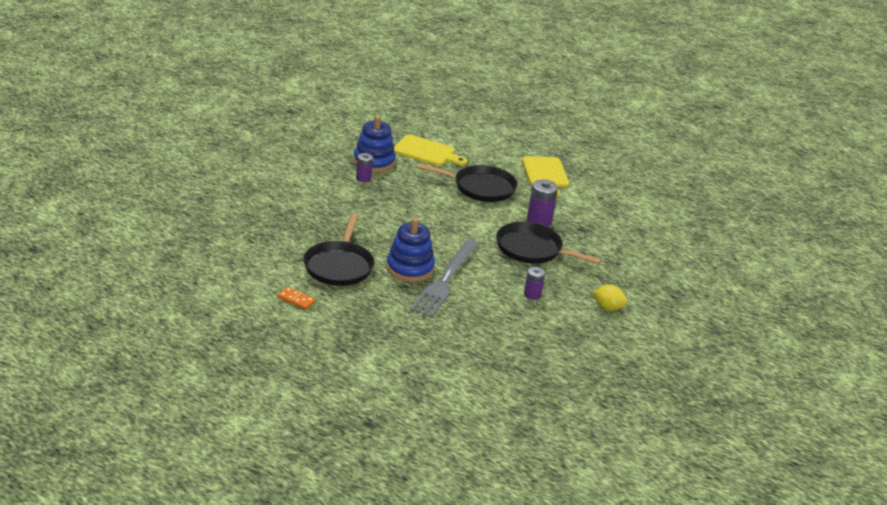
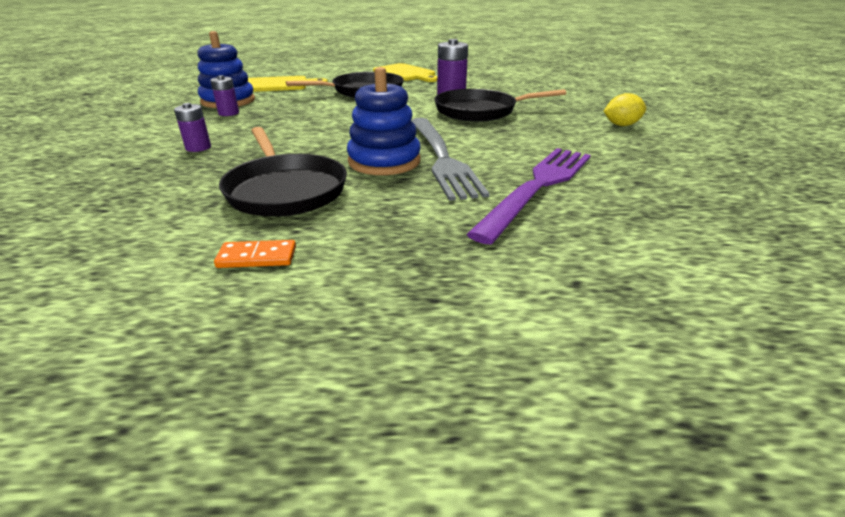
camera: 30 degrees left, 0 degrees up
purple battery [524,267,545,300] -> purple battery moved to [174,103,211,152]
none -> purple fork [467,148,591,244]

